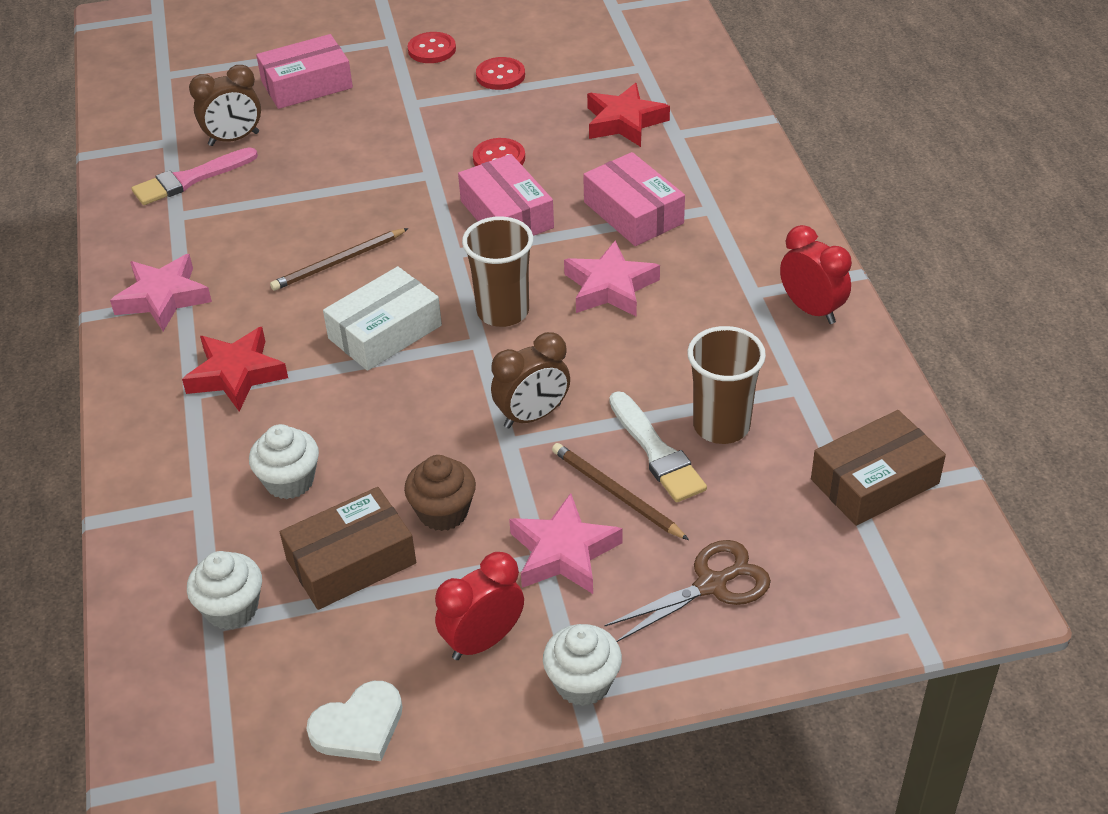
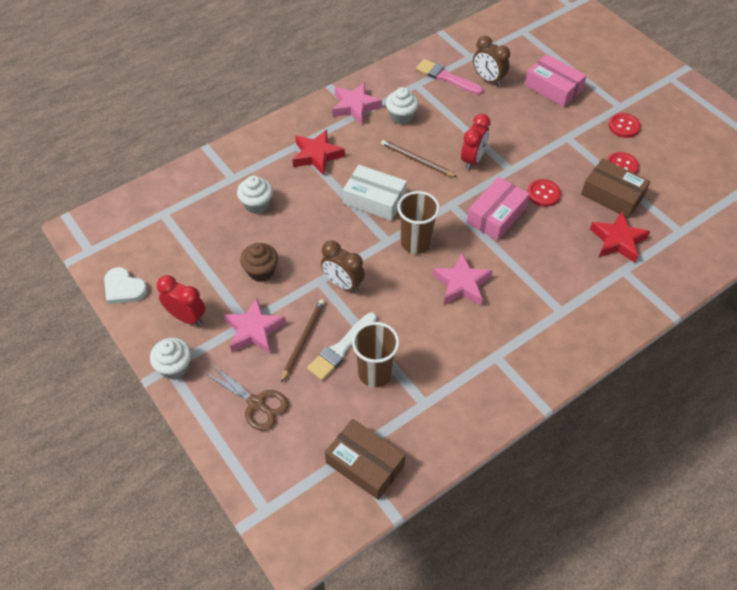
camera: 65 degrees right, 10 degrees up
white cupcake [187,551,262,630] -> white cupcake moved to [386,87,419,125]
brown box [280,487,416,610] -> brown box moved to [581,158,650,218]
pink box [583,152,685,246] -> none
red clock [780,225,852,324] -> red clock moved to [461,114,491,170]

